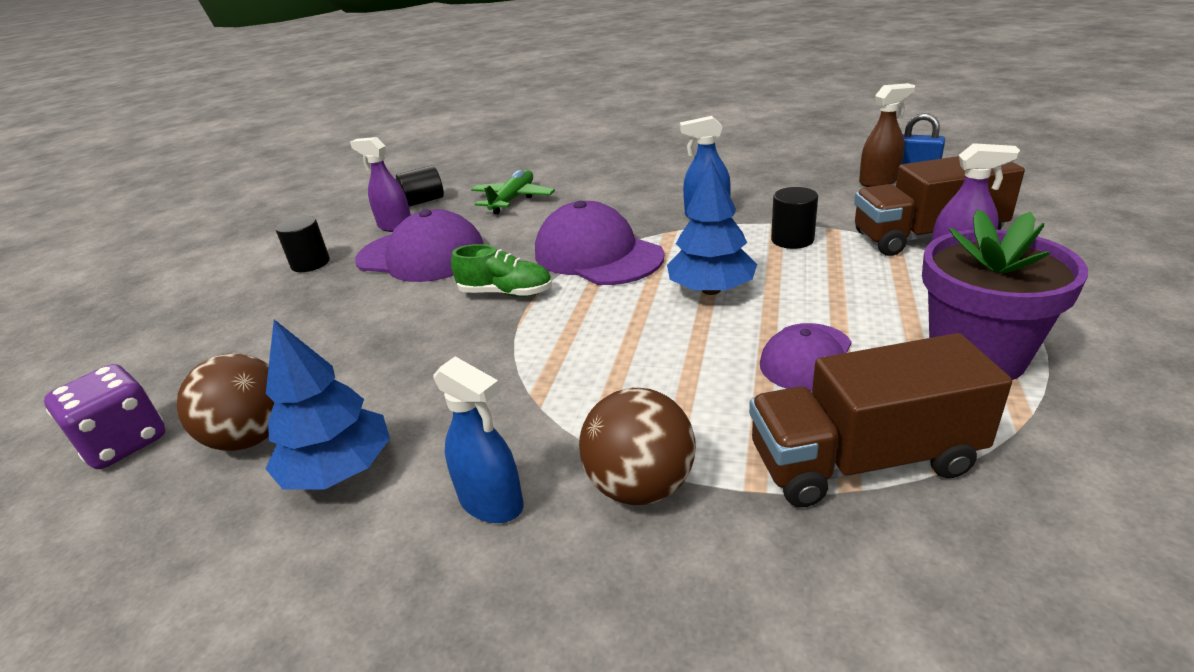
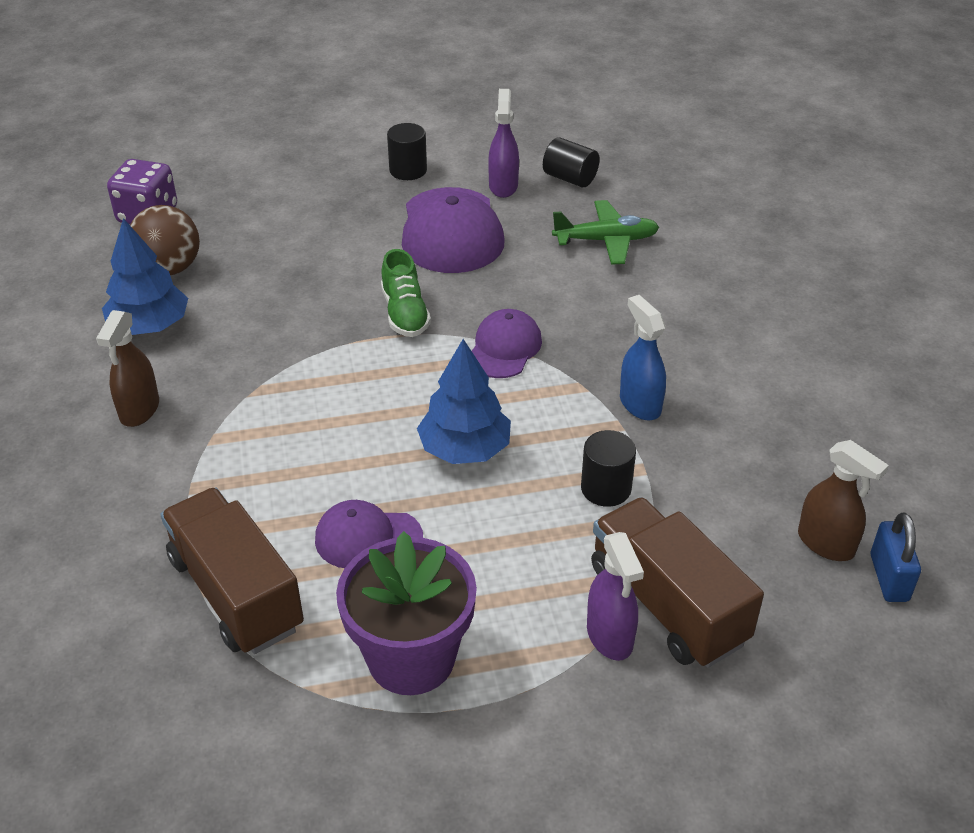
camera: 60 degrees right, 10 degrees up
blue spray bottle [433,356,524,523] -> brown spray bottle [96,310,159,427]
purple cap [535,201,664,285] -> purple cap [472,309,542,378], size x0.59
brown ball [579,388,696,505] -> none

